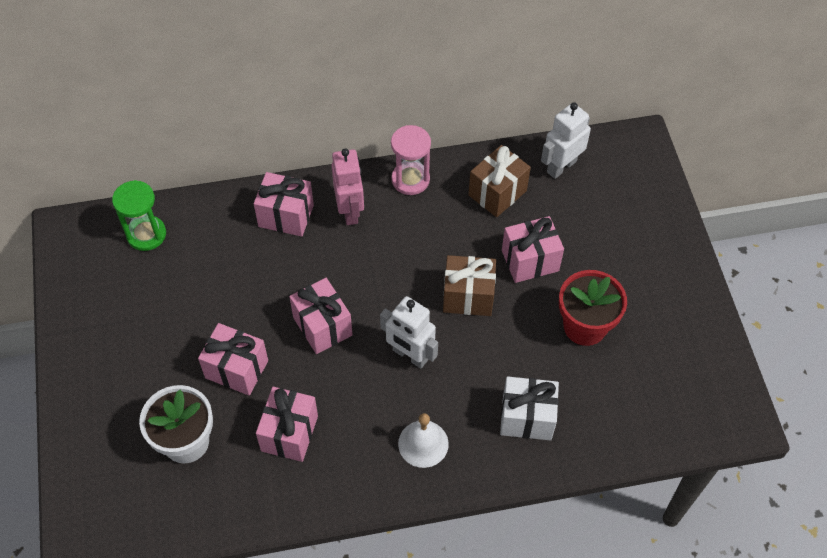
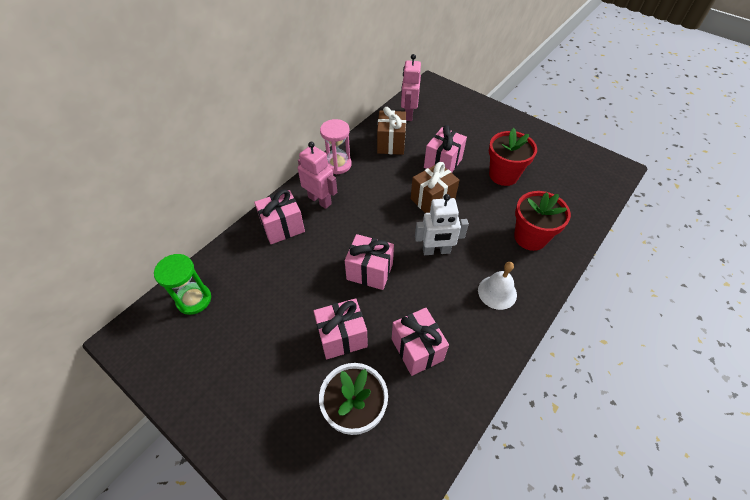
camera: 40 degrees left, 5 degrees down
white gift [500,376,559,440] -> red flower pot [514,191,571,251]
white robot [541,102,591,179] -> pink robot [401,54,421,121]

